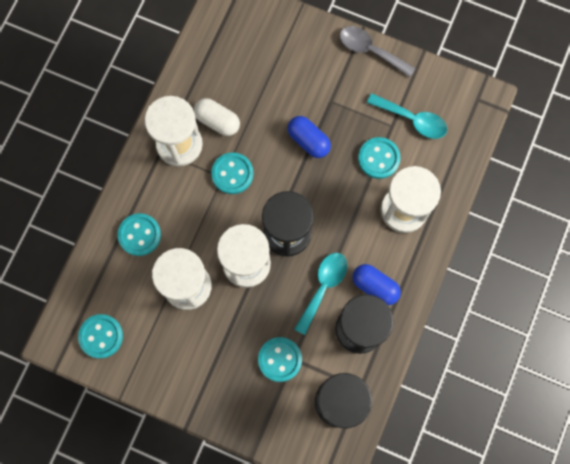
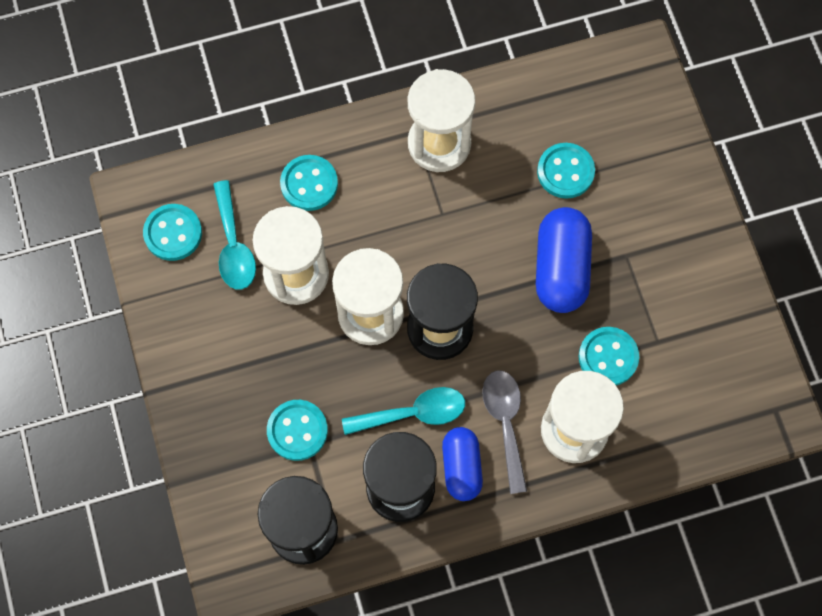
camera: 50 degrees right, 5 degrees down
white capsule [194,98,240,136] -> none
turquoise button [211,152,254,194] -> turquoise button moved to [537,143,595,199]
blue capsule [288,116,331,158] -> blue capsule [536,207,592,313], size x1.52
grey spoon [340,26,416,77] -> grey spoon moved to [482,370,527,494]
turquoise spoon [367,93,447,139] -> turquoise spoon moved to [213,180,256,290]

